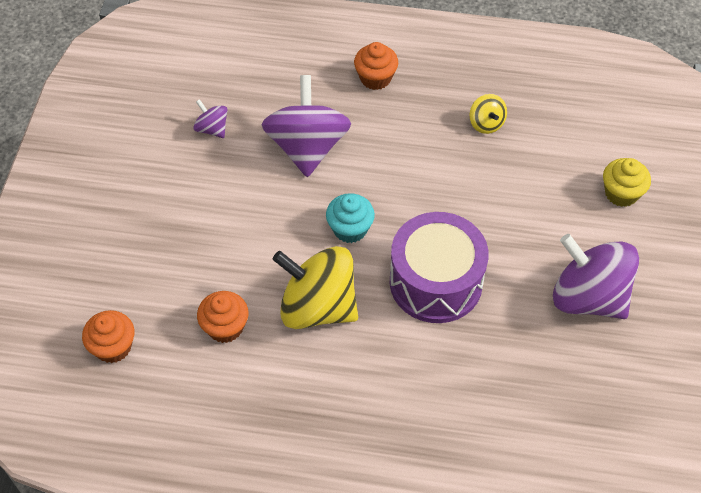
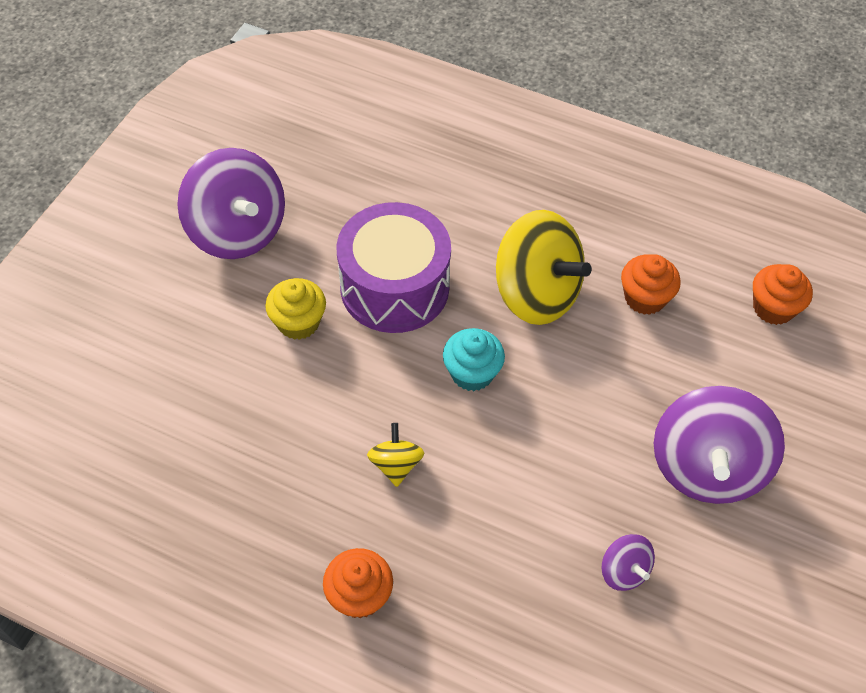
camera: 165 degrees left, 0 degrees up
purple spinning top [262,75,351,177] -> purple spinning top moved to [653,386,785,504]
yellow spinning top [470,94,507,134] -> yellow spinning top moved to [367,423,424,487]
yellow cupcake [603,158,651,207] -> yellow cupcake moved to [265,278,326,340]

